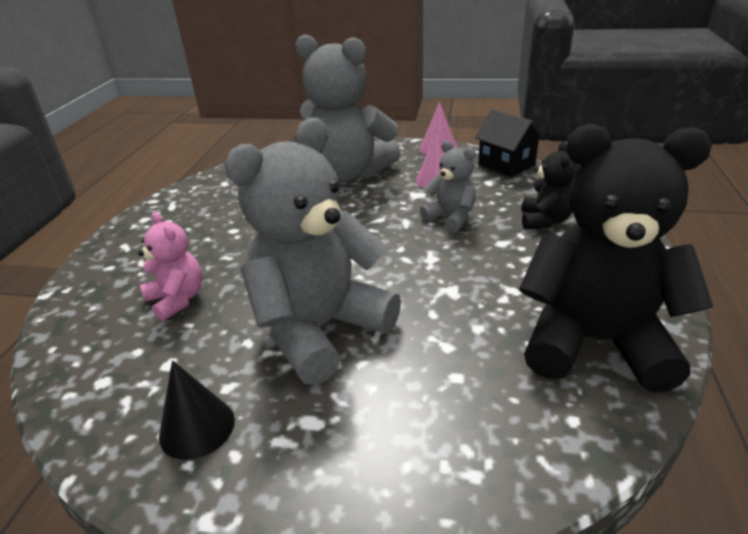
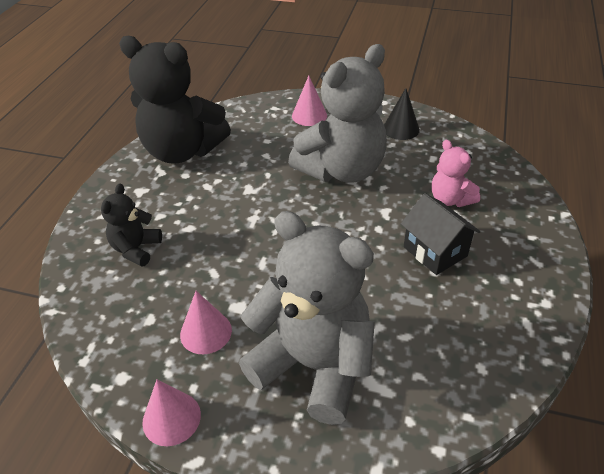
camera: 175 degrees left, 10 degrees up
grey teddy bear [420,141,476,232] -> none
black house [475,109,544,177] -> black house moved to [401,193,481,275]
none -> pink cone [292,76,327,126]

